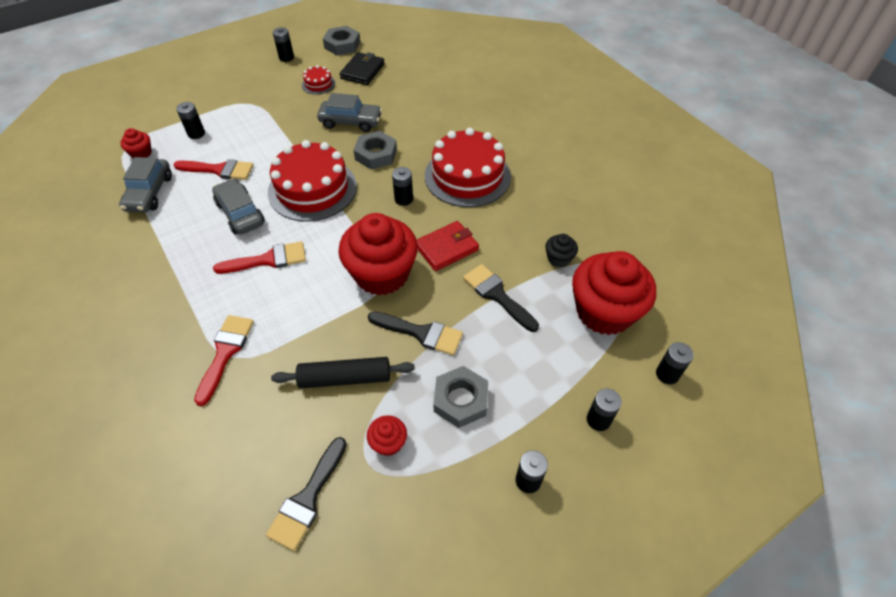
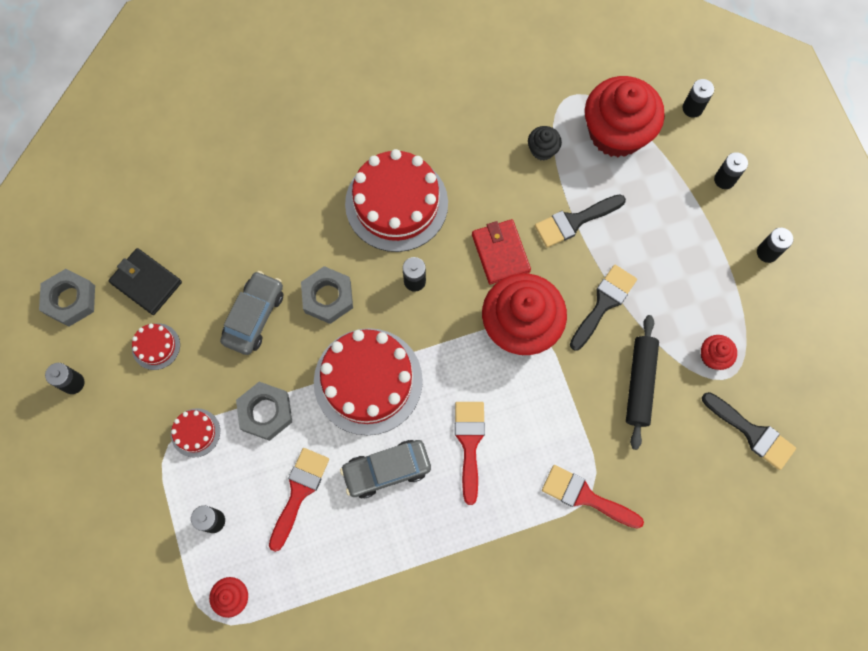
camera: 75 degrees left, 20 degrees up
grey car [119,157,172,213] -> none
grey nut [433,366,488,428] -> grey nut moved to [236,382,292,441]
none -> red cake [171,408,220,458]

